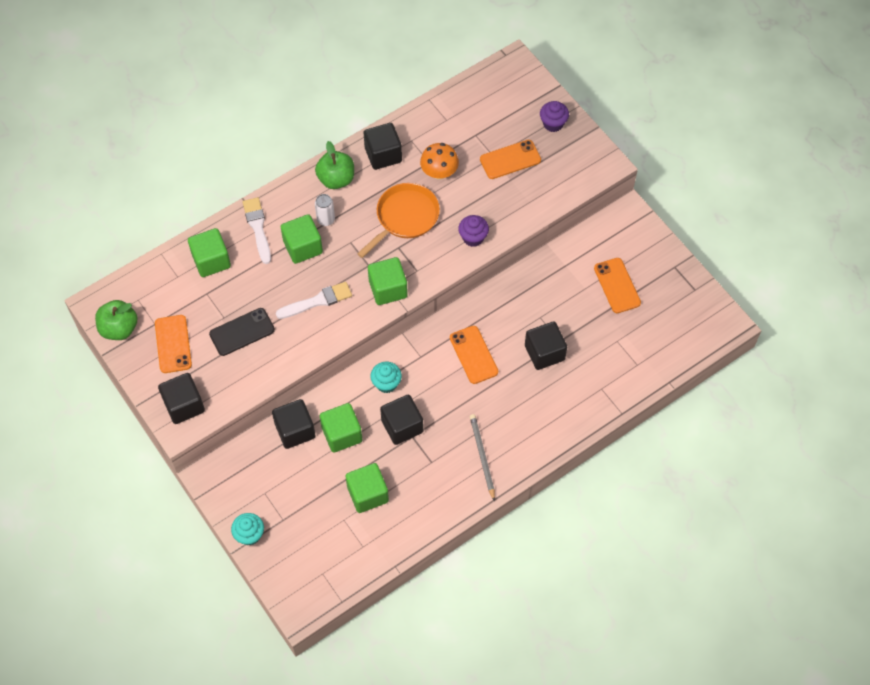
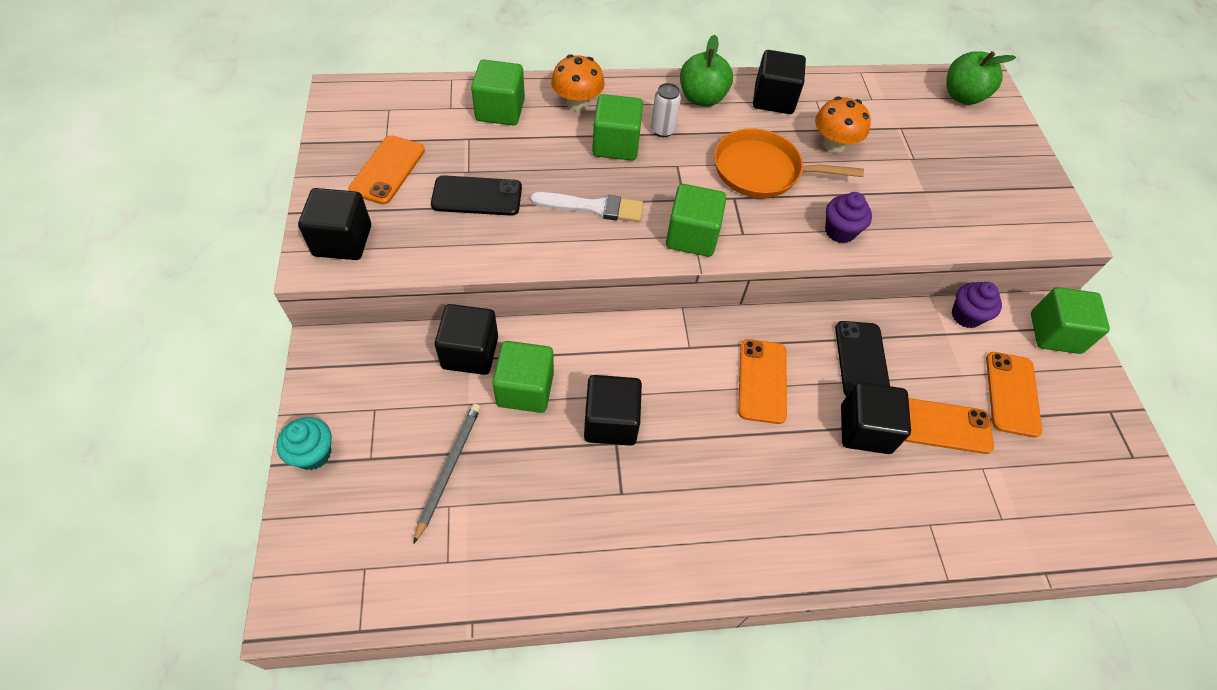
camera: 25 degrees right, 5 degrees down
green apple [95,300,138,340] -> green apple moved to [946,51,1016,105]
white brush [243,197,271,264] -> orange mushroom [551,55,605,111]
green cube [345,463,389,513] -> green cube moved to [1031,287,1110,354]
orange pan [357,183,440,258] -> orange pan turned 150 degrees counterclockwise [714,128,864,198]
turquoise cupcake [370,362,402,393] -> none
grey pencil [470,414,495,502] -> grey pencil moved to [413,403,481,544]
orange phone [480,140,541,179] -> orange phone moved to [905,398,994,454]
purple cupcake [540,101,569,132] -> purple cupcake moved to [952,282,1002,328]
none -> black phone [835,321,890,397]

